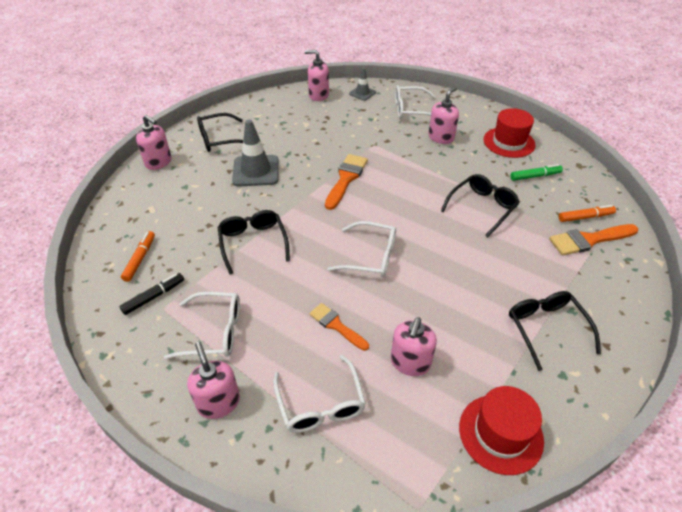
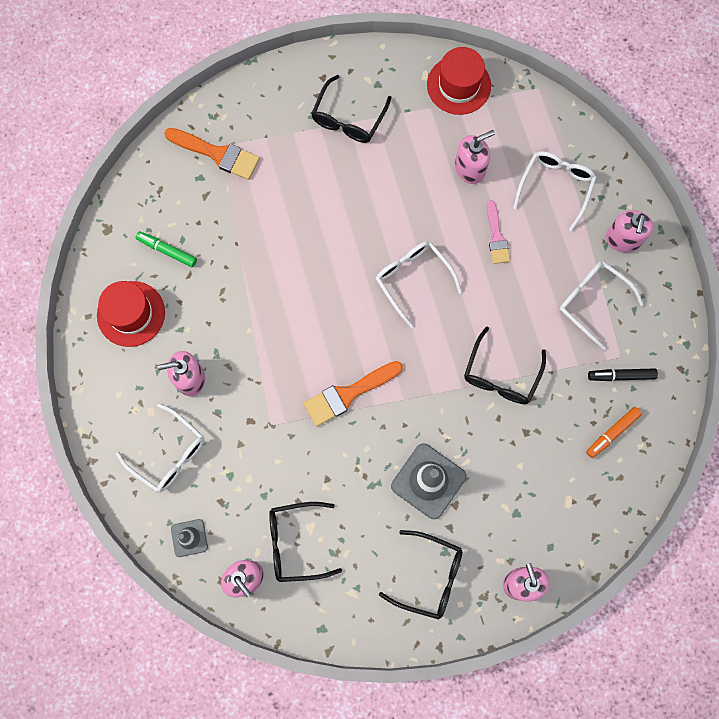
camera: 140 degrees left, 30 degrees up
orange brush [309,303,369,351] -> pink brush [487,200,510,264]
black glasses [441,174,520,237] -> black glasses moved to [269,502,342,582]
orange marker [559,205,616,222] -> none

